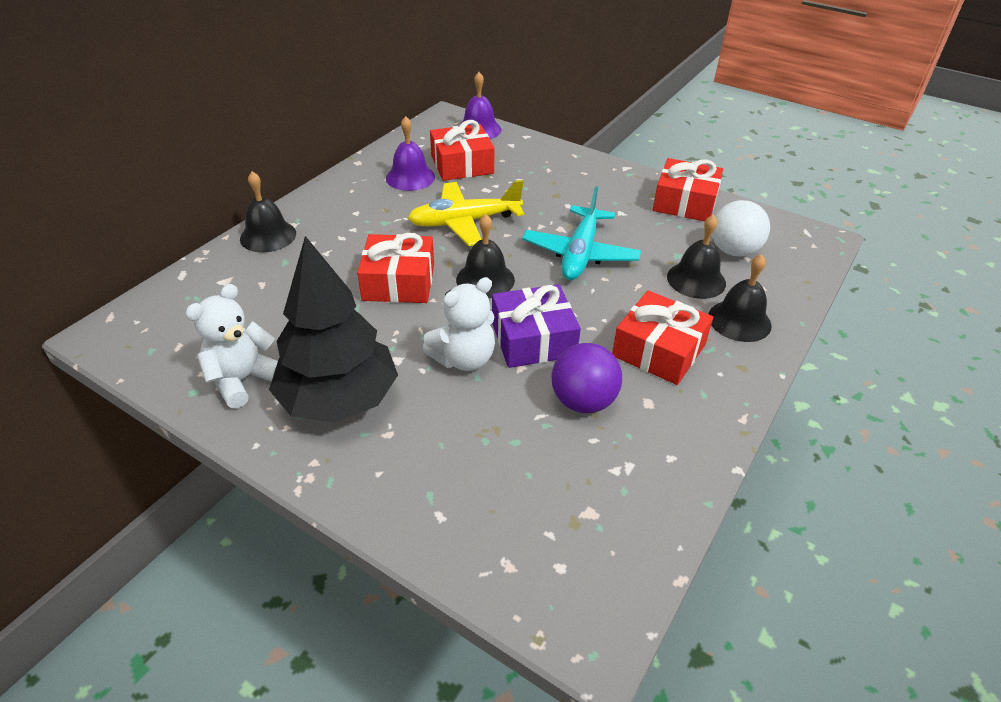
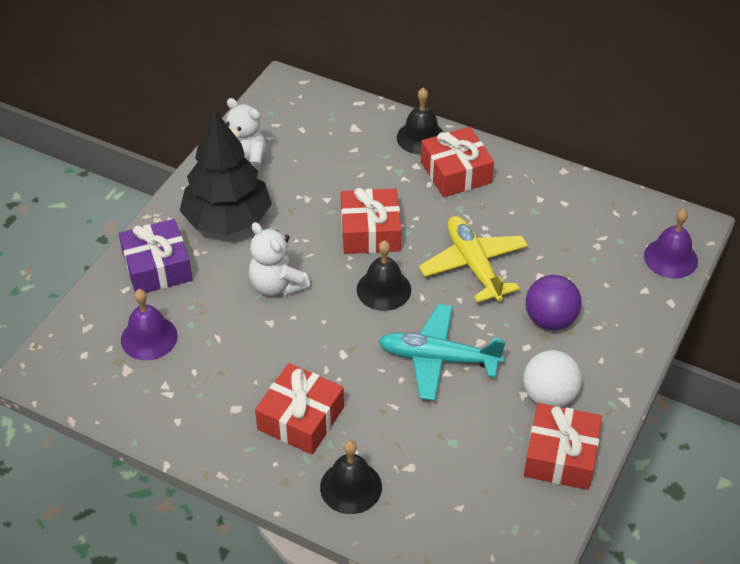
camera: 85 degrees right, 5 degrees up
purple bell [386,116,435,191] -> purple bell moved to [121,289,178,360]
red gift [430,120,495,181] -> red gift moved to [421,127,494,197]
purple gift [492,284,581,368] -> purple gift moved to [119,219,193,293]
purple ball [551,343,622,413] -> purple ball moved to [526,275,581,330]
black bell [667,215,726,299] -> none
white ball [712,200,770,257] -> white ball moved to [523,350,582,407]

